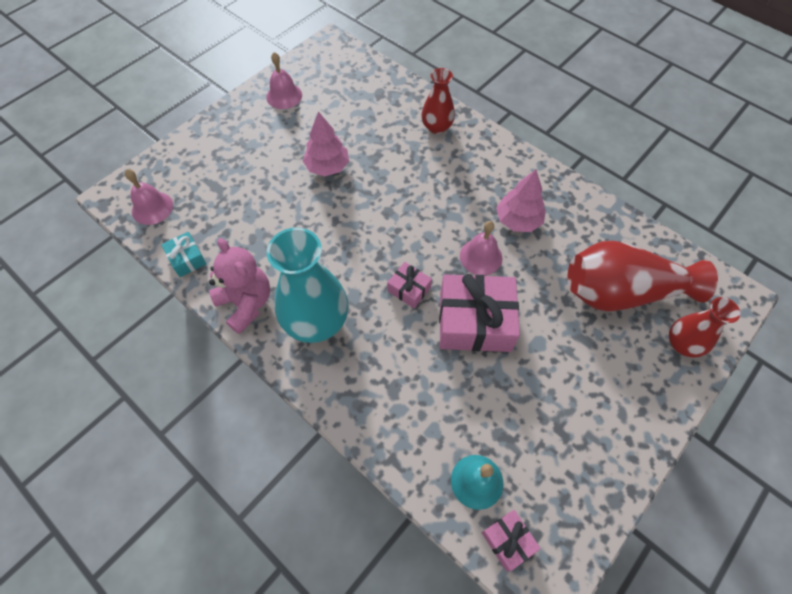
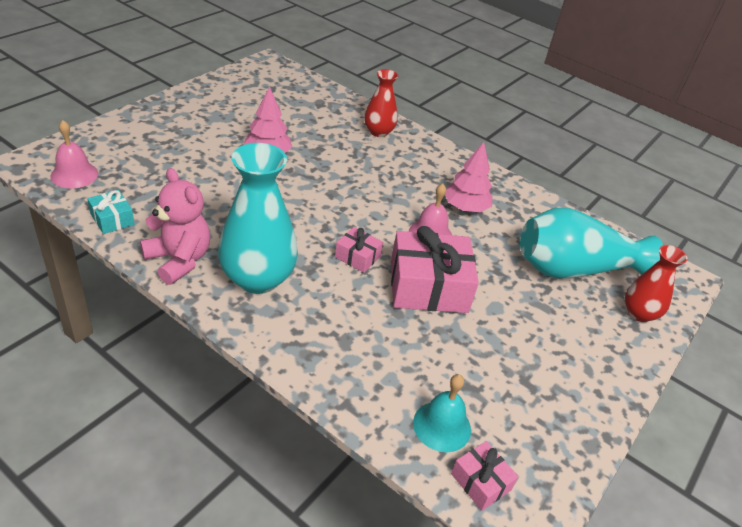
camera: 10 degrees left, 20 degrees down
pink bell [266,52,302,109] -> none
red vase [568,240,718,311] -> turquoise vase [520,208,663,279]

